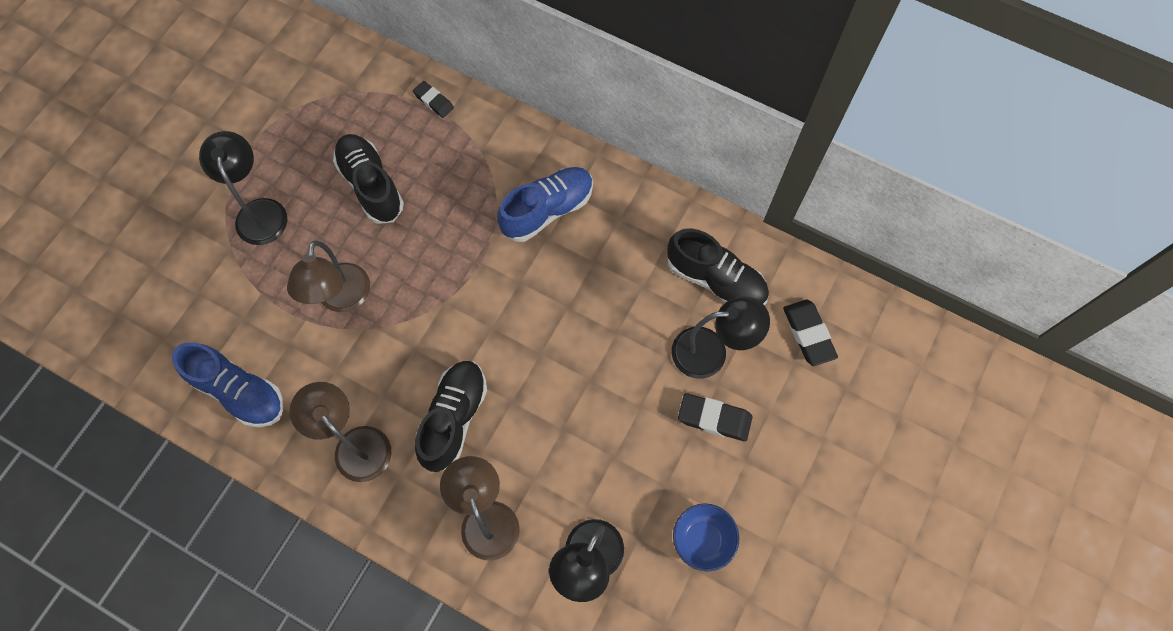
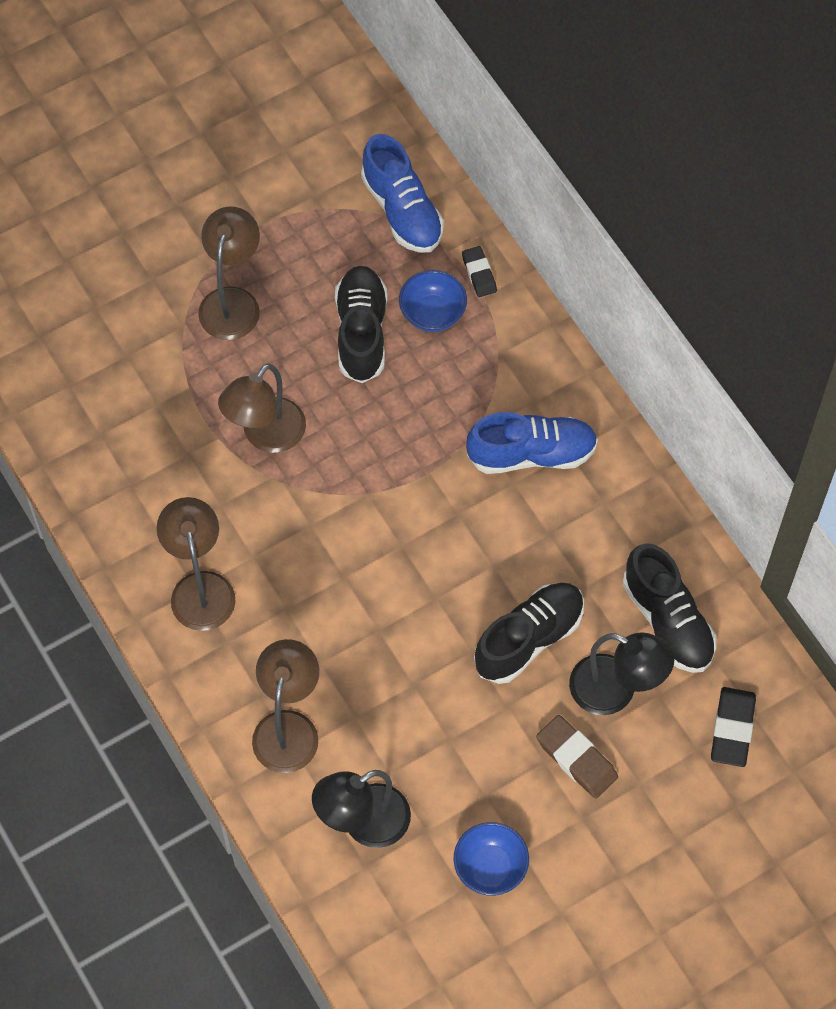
camera: 30 degrees right, 5 degrees down
blue shoe [172,342,283,428] -> blue shoe moved to [361,134,444,253]
black lamp [199,131,287,245] -> brown lamp [198,206,260,340]
black shoe [415,361,487,473] -> black shoe moved to [474,583,584,684]
black eraser [678,393,753,441] -> brown eraser [536,715,618,798]
none -> blue bowl [399,270,467,332]

